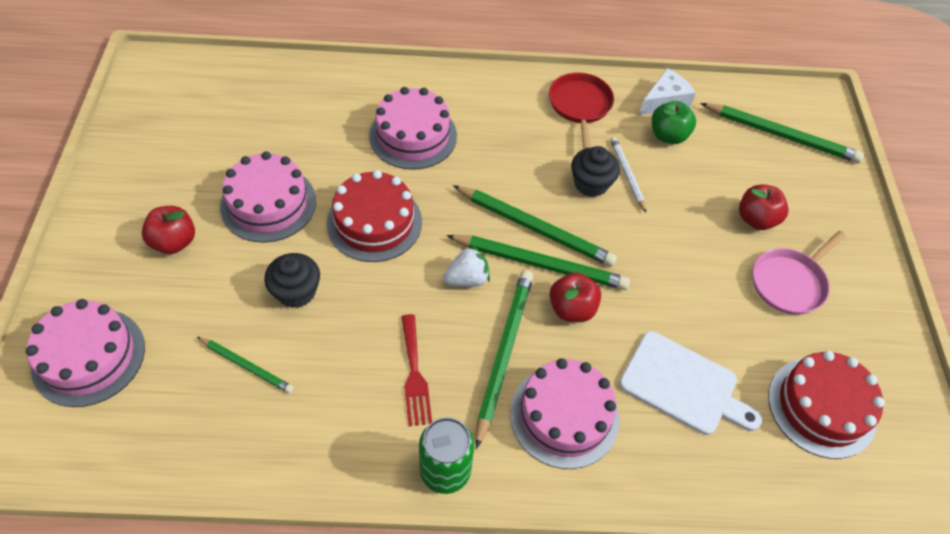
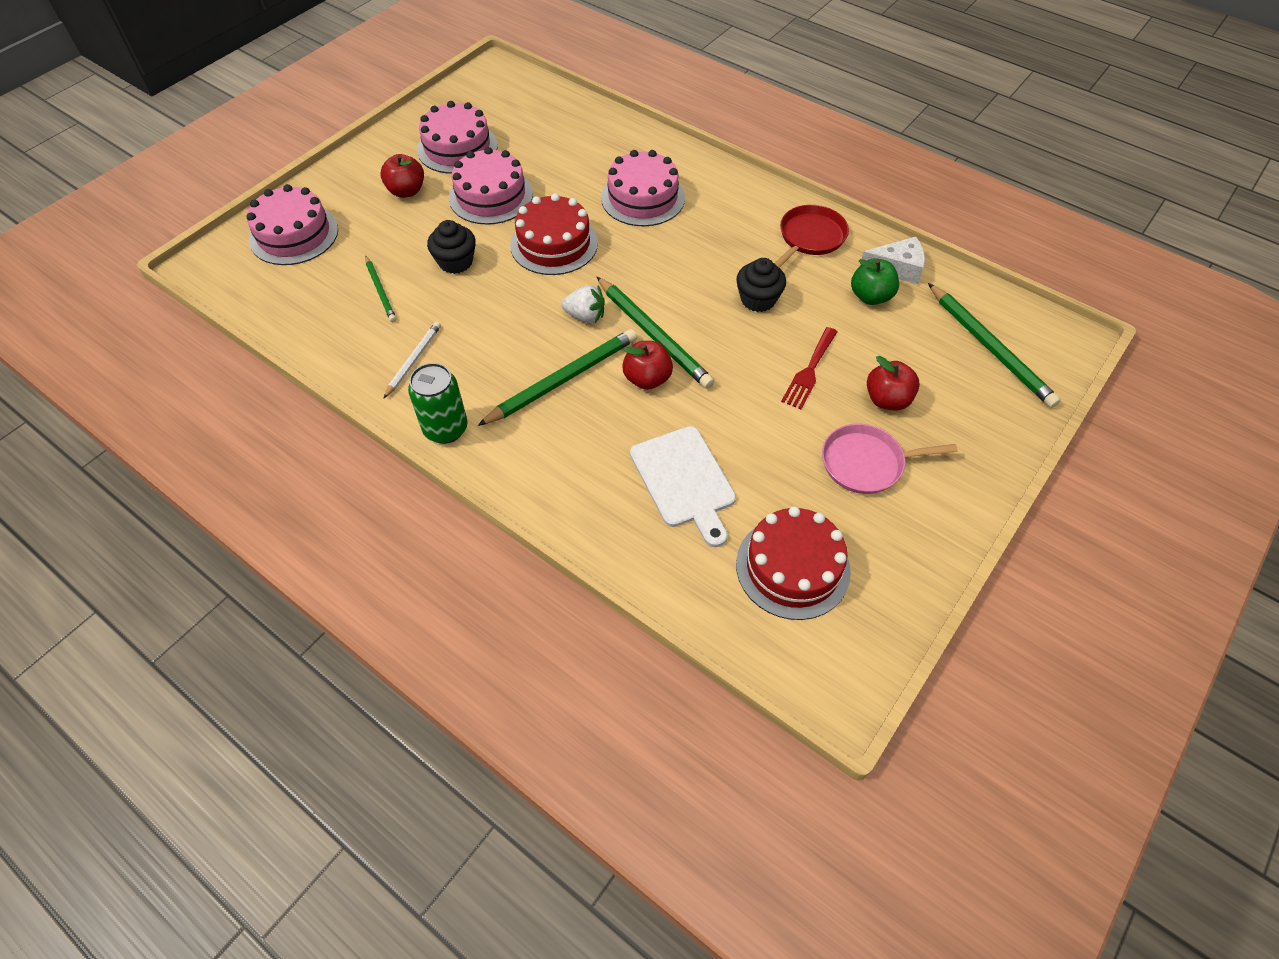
camera: 40 degrees right, 0 degrees up
red fork [401,314,432,426] -> red fork moved to [781,327,838,409]
green pencil [453,185,617,267] -> none
pink cake [510,358,619,469] -> pink cake moved to [417,101,498,174]
white pencil [611,137,646,213] -> white pencil moved to [383,322,441,399]

